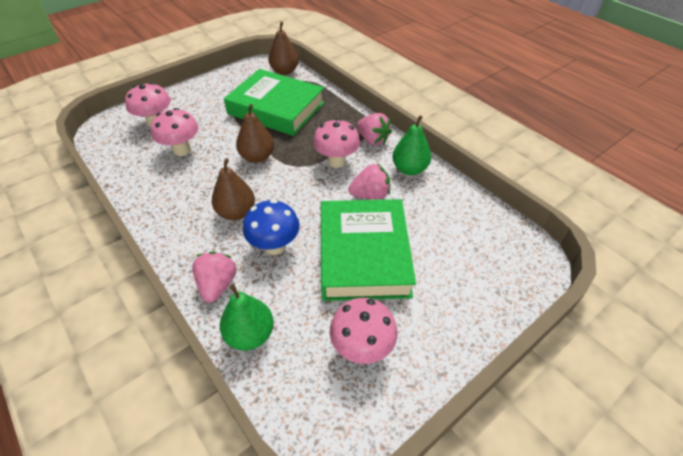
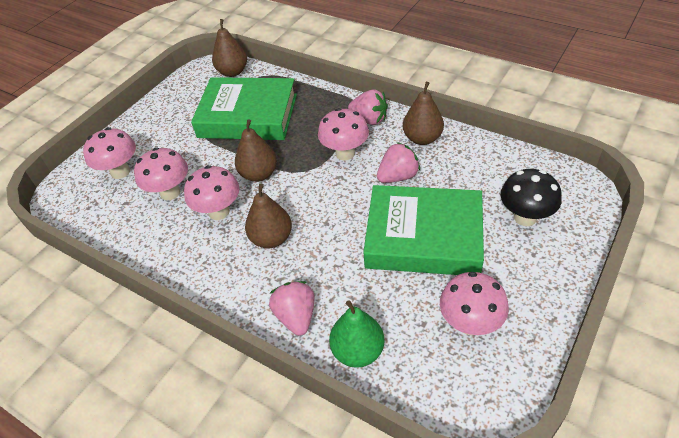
camera: 15 degrees left, 0 degrees up
blue mushroom [243,200,300,255] -> none
green book [321,199,416,301] -> green book turned 60 degrees counterclockwise [363,185,484,275]
green pear [392,115,431,175] -> brown pear [403,82,444,145]
none -> pink mushroom [184,165,239,220]
none -> black mushroom [501,169,562,226]

